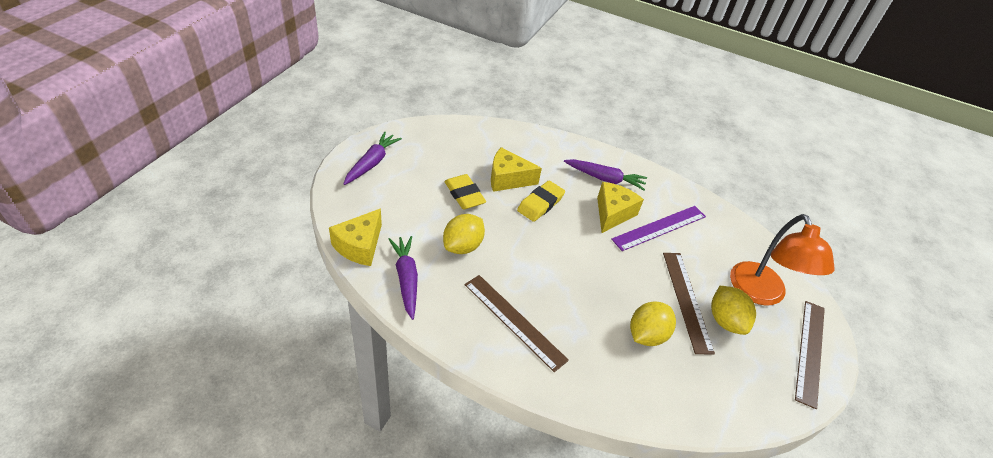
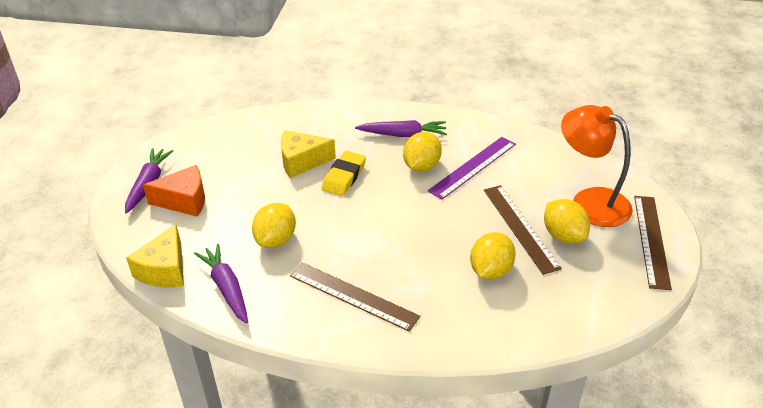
camera: 10 degrees left, 5 degrees down
yellow eraser [444,174,486,209] -> none
yellow cheese [597,182,644,233] -> yellow lemon [403,132,442,172]
orange lamp [730,214,835,306] -> orange lamp turned 150 degrees clockwise [561,105,633,227]
none -> orange cheese [143,165,205,217]

